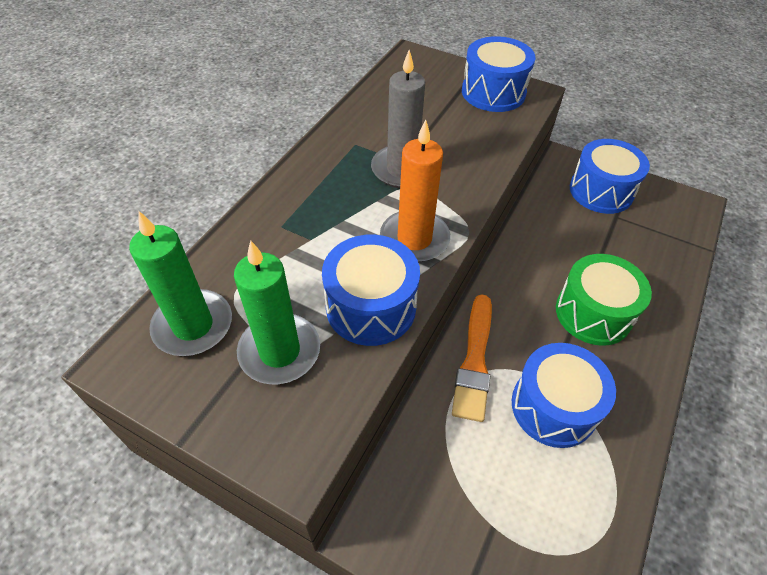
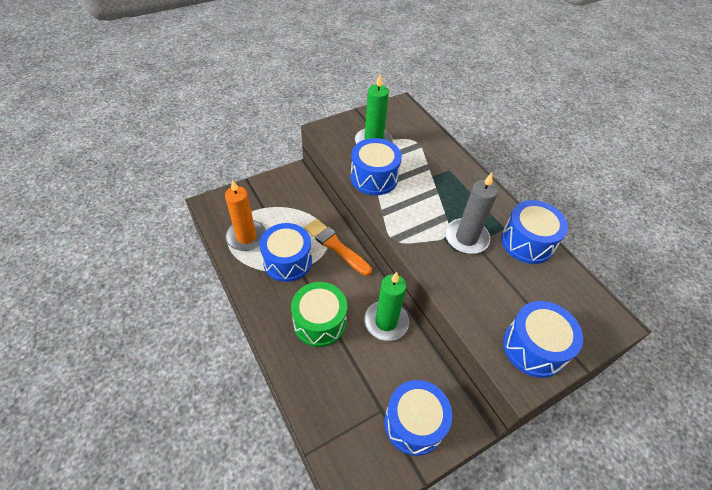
camera: 120 degrees right, 0 degrees up
green candle [129,211,232,356] -> green candle moved to [364,272,409,341]
orange candle [380,120,450,262] -> orange candle moved to [225,179,266,251]
none -> blue drum [501,200,568,264]

